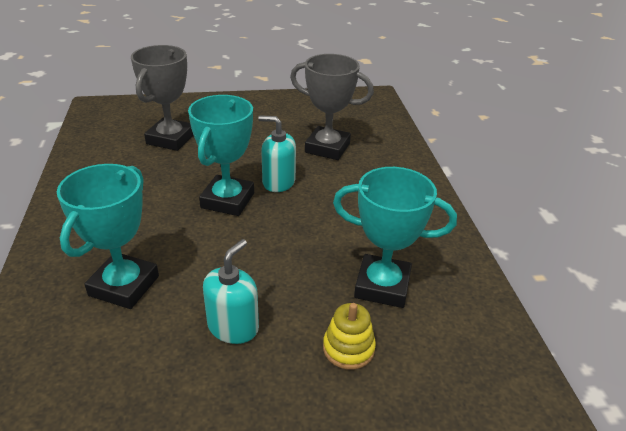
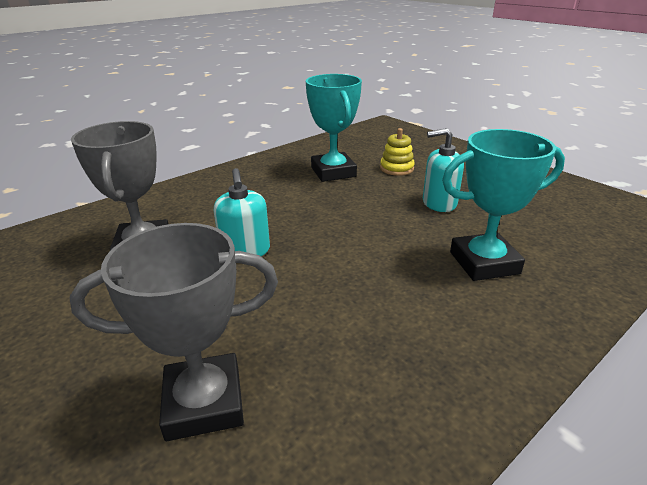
camera: 120 degrees left, 5 degrees down
turquoise trophy [188,95,254,216] -> none

